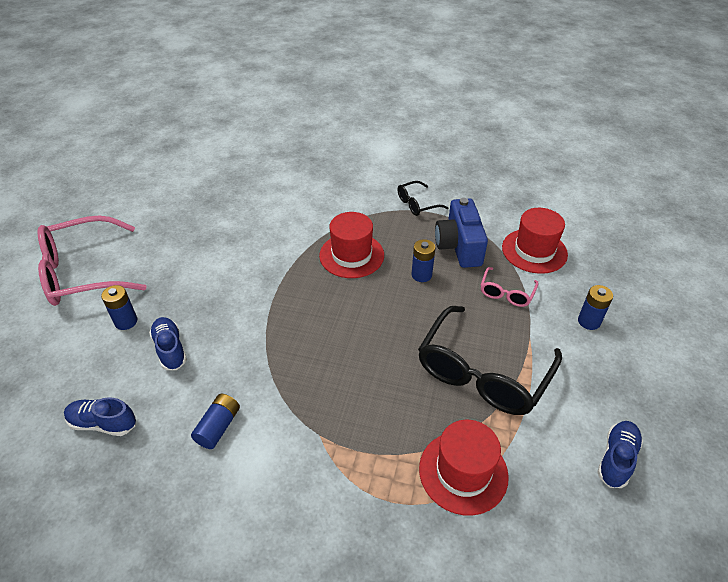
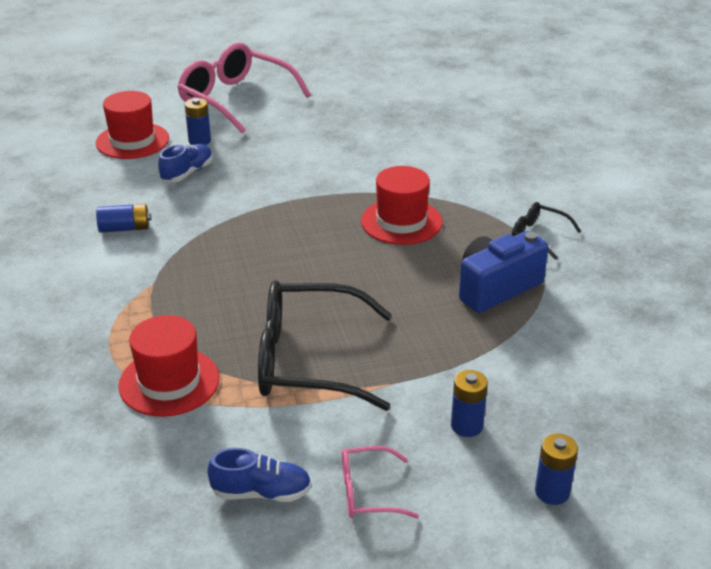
camera: 60 degrees right, 10 degrees down
blue shoe [64,397,136,436] -> none
blue battery [411,239,435,282] -> blue battery moved to [535,434,578,505]
pink glasses [480,267,539,307] -> pink glasses moved to [342,446,419,518]
red hat [502,208,568,274] -> red hat moved to [96,91,169,159]

